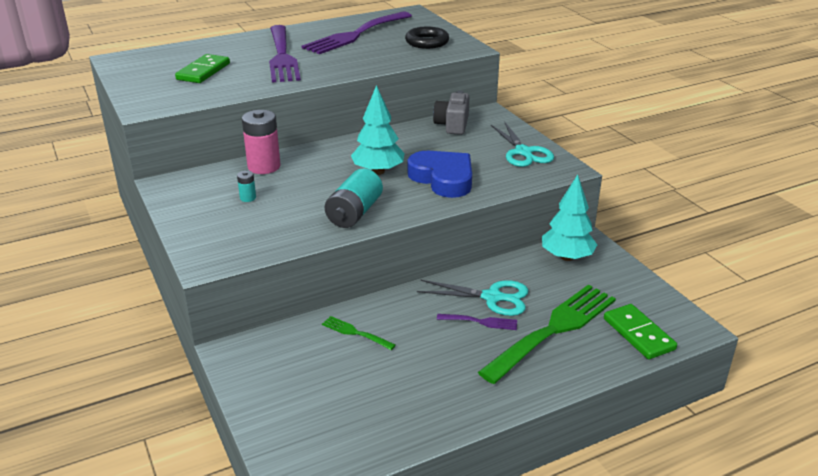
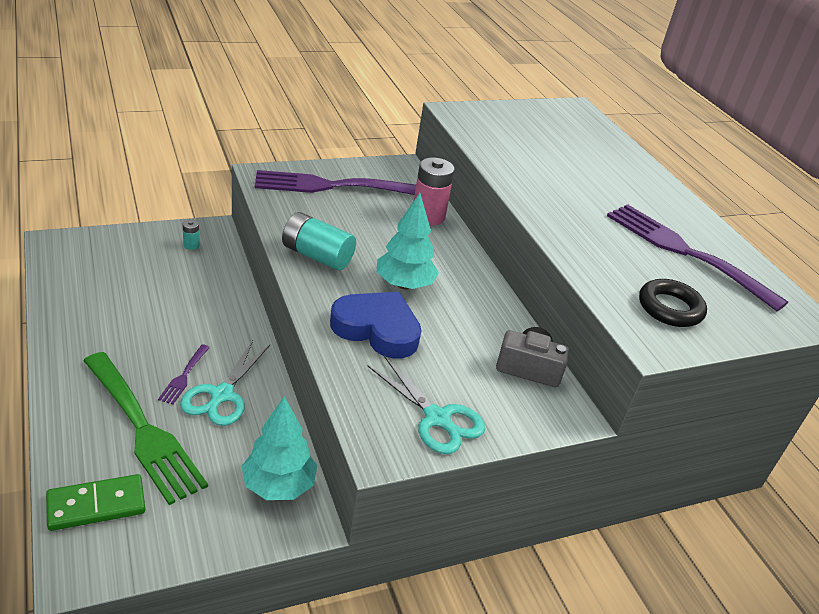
camera: 90 degrees right, 5 degrees up
green domino [175,54,230,83] -> none
turquoise battery [237,171,256,202] -> turquoise battery moved to [183,220,199,250]
purple fork [269,25,301,82] -> purple fork moved to [255,170,416,195]
green fork [322,316,396,350] -> none
blue heart [407,151,472,198] -> blue heart turned 120 degrees counterclockwise [330,292,422,358]
turquoise scissors [491,122,554,167] -> turquoise scissors turned 120 degrees counterclockwise [368,356,485,454]

